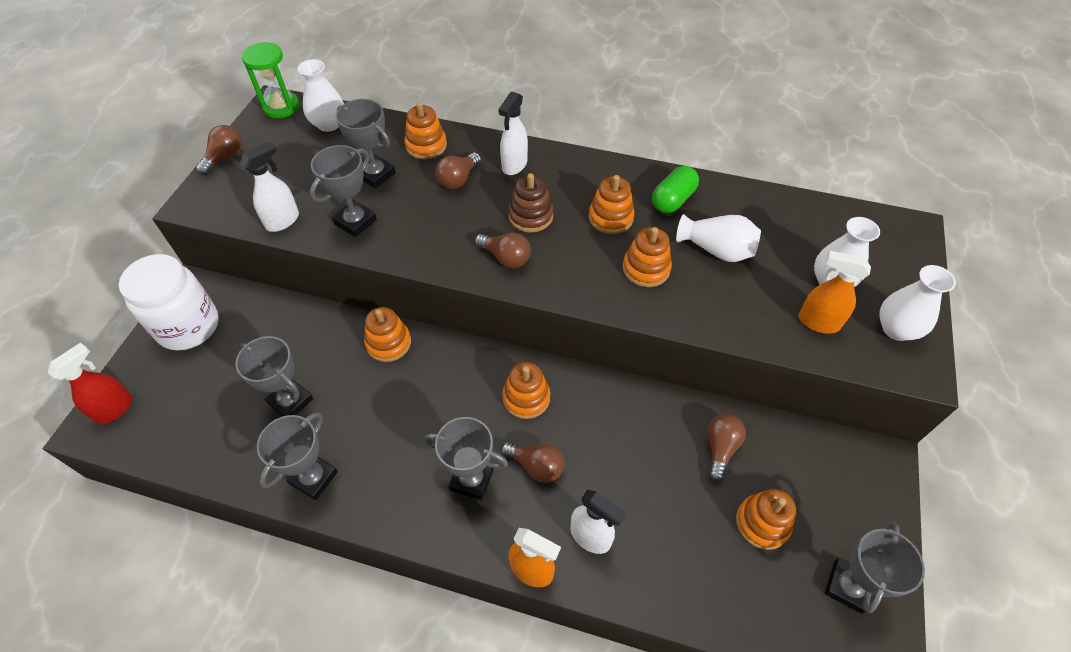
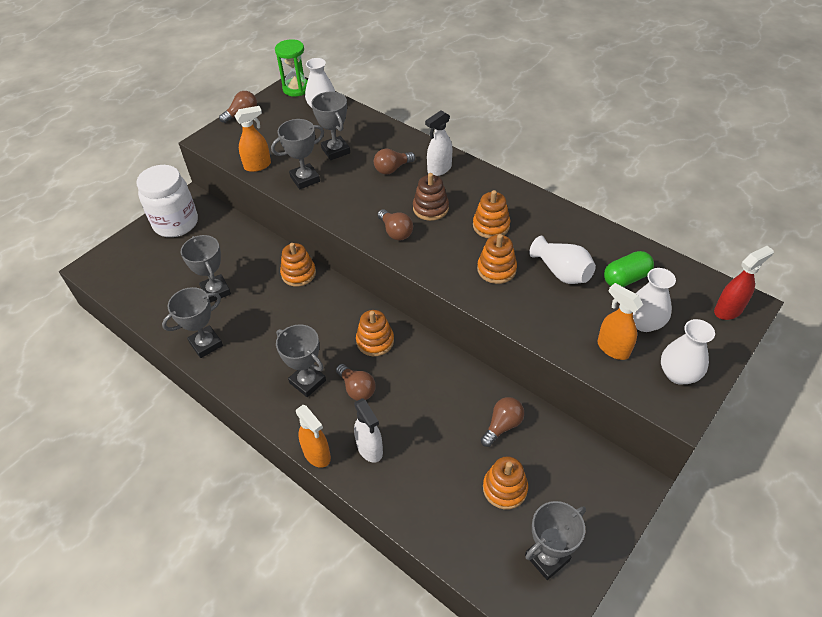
camera: 25 degrees right, 5 degrees down
red spray bottle [48,343,132,424] -> red spray bottle moved to [714,246,774,320]
white spray bottle [240,142,299,232] -> orange spray bottle [235,106,271,172]
orange stacking toy [404,102,447,160] -> none
green capsule [652,166,699,213] -> green capsule moved to [604,251,654,287]

